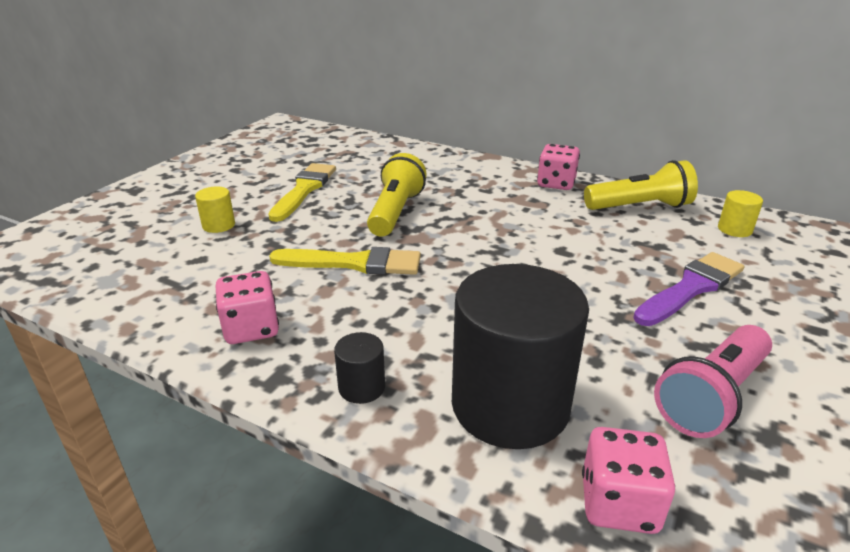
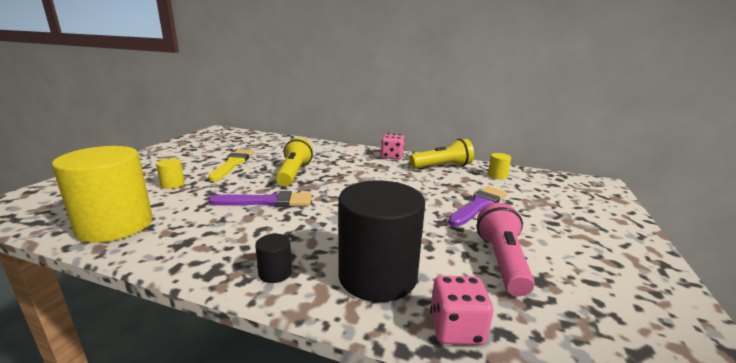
camera: 10 degrees left, 10 degrees down
pink dice [216,271,279,344] -> none
yellow brush [269,247,421,275] -> purple brush [209,191,312,207]
pink flashlight [654,325,772,438] -> pink flashlight turned 150 degrees clockwise [477,203,535,296]
none -> yellow cylinder [52,146,153,243]

